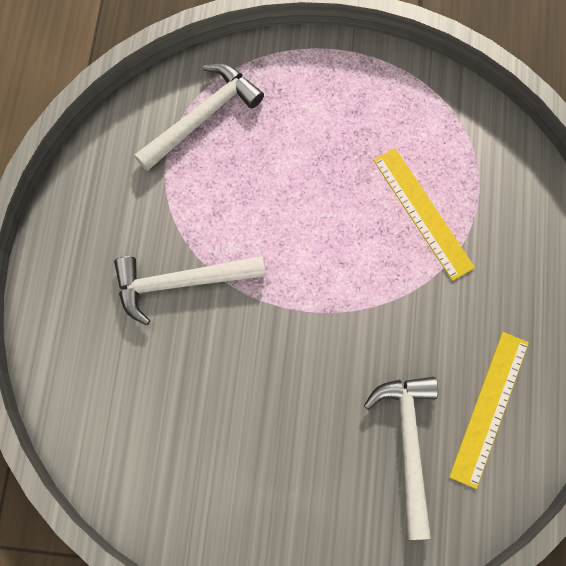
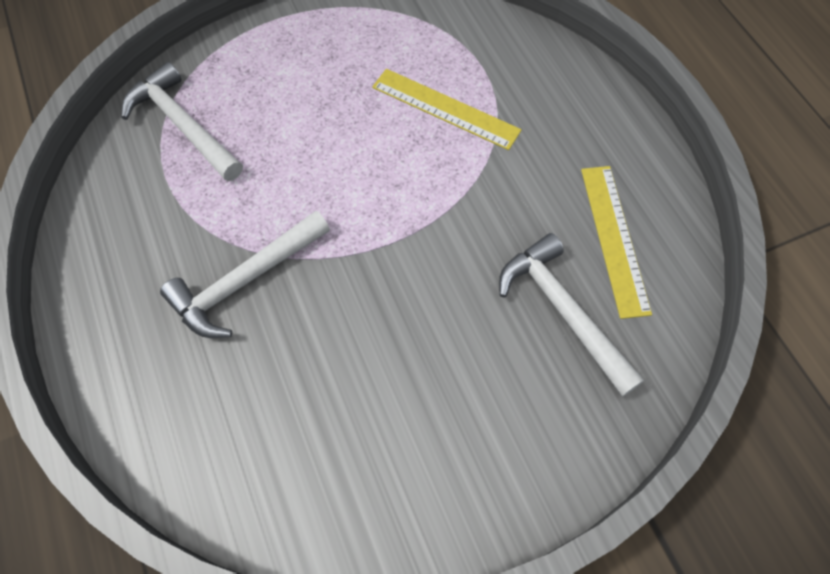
camera: 30 degrees left, 10 degrees down
white hammer [134,64,264,171] -> white hammer turned 60 degrees counterclockwise [122,62,243,181]

